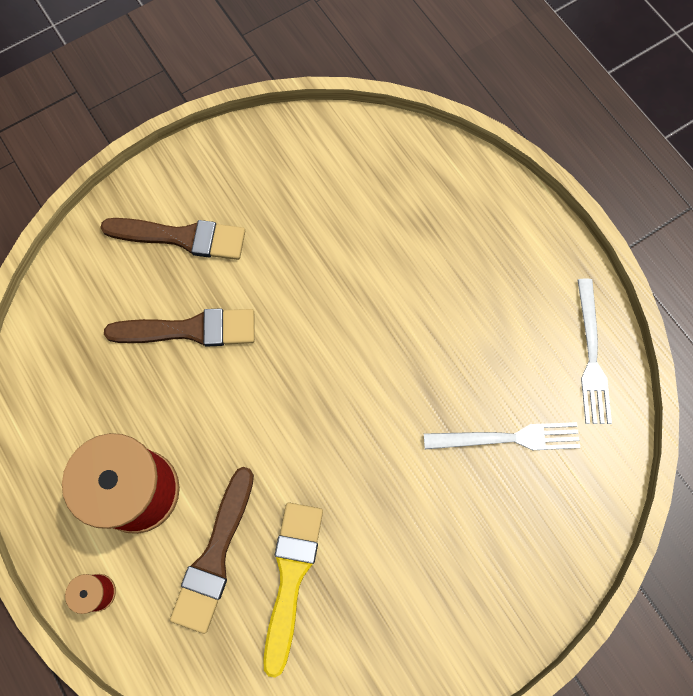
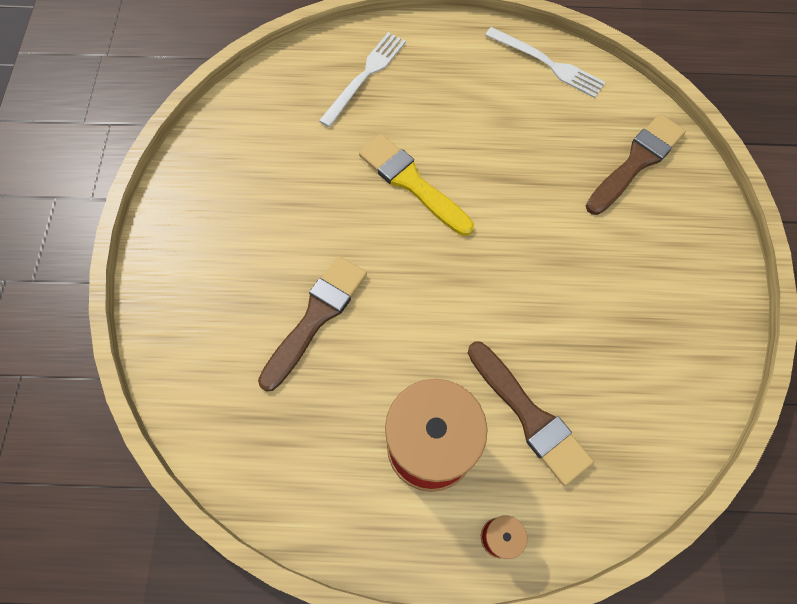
camera: 55 degrees left, 5 degrees down
brown brush [100,218,245,260] -> brown brush moved to [586,114,686,215]
yellow brush [263,503,323,678] -> yellow brush moved to [359,134,474,236]
white fork [424,422,580,450] -> white fork moved to [319,32,406,127]

